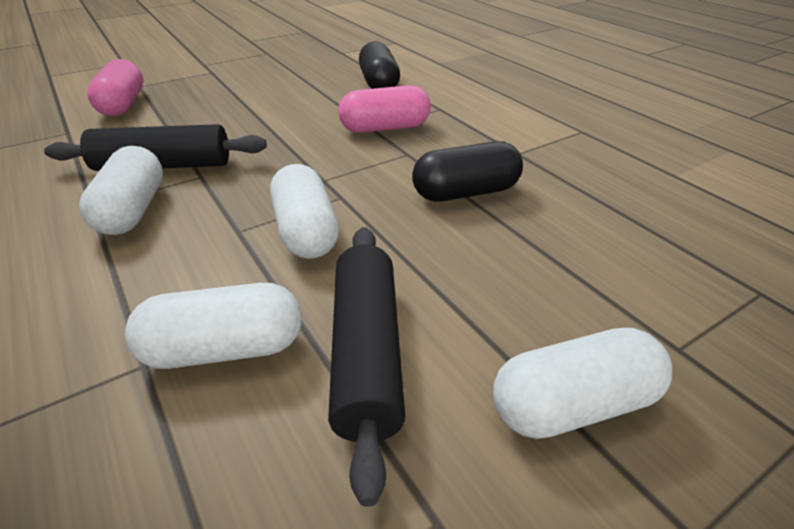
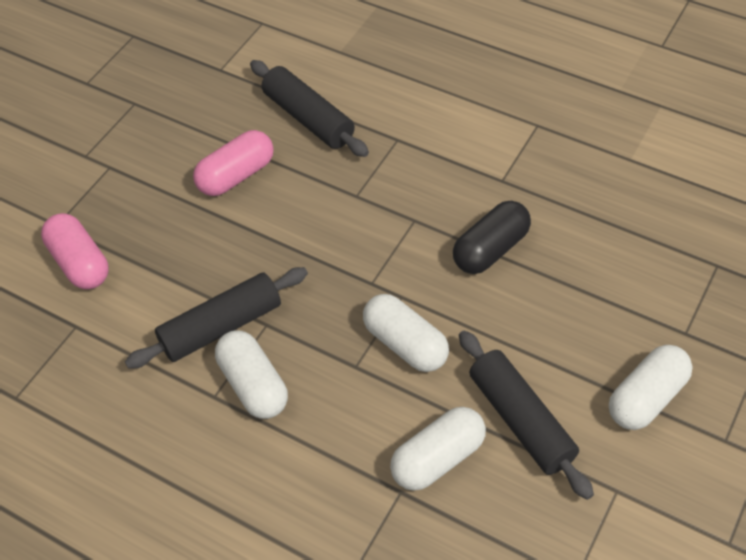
camera: 25 degrees left, 15 degrees up
pink capsule [338,85,431,133] -> pink capsule moved to [193,130,274,196]
black capsule [359,41,400,89] -> black rolling pin [250,60,369,157]

